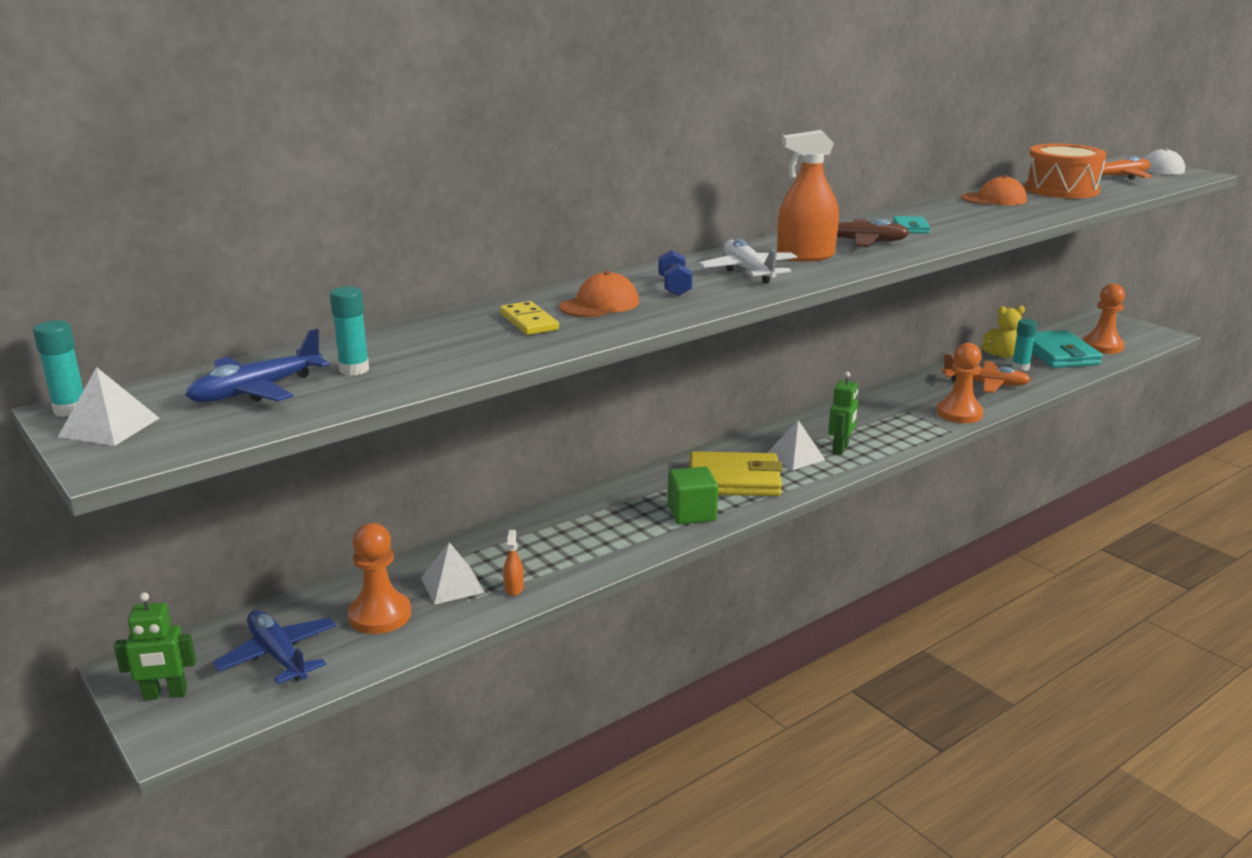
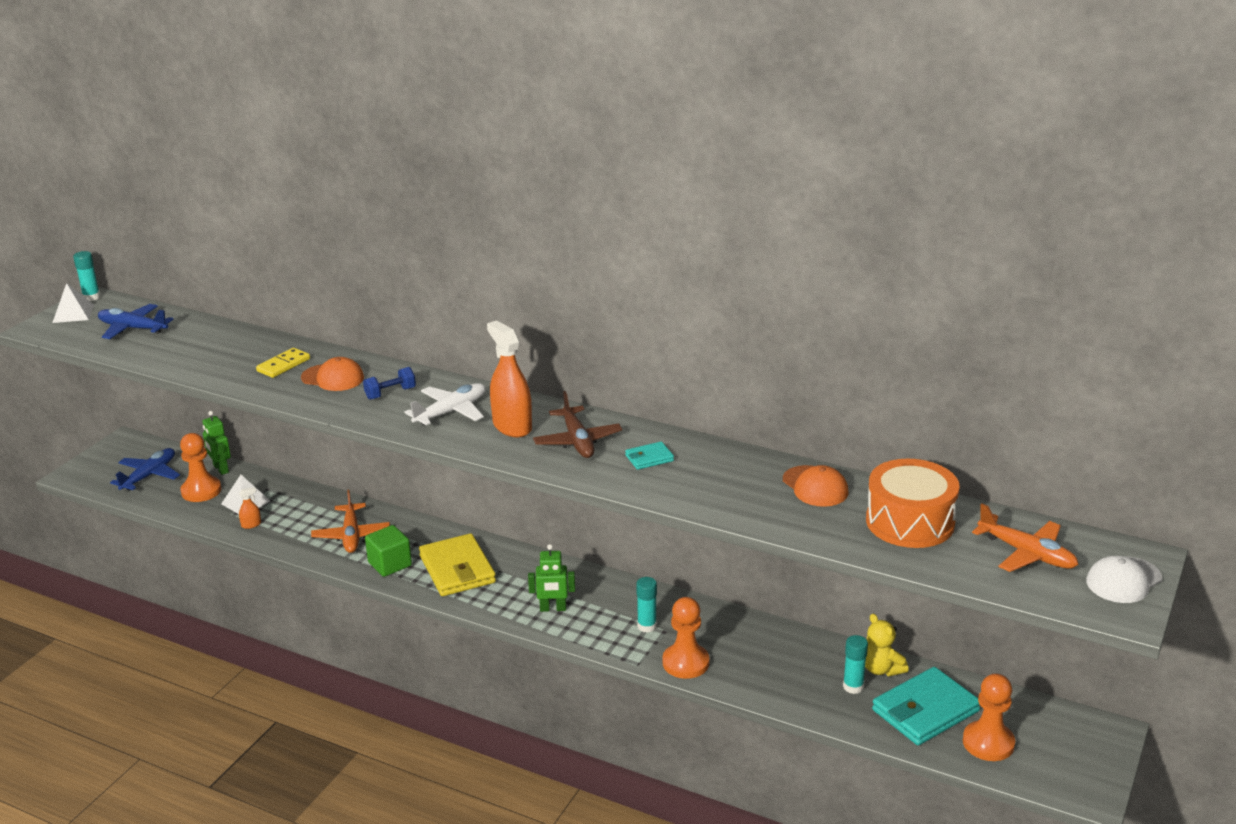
camera: 65 degrees right, 5 degrees up
green robot [114,592,196,700] -> green robot moved to [202,411,231,475]
turquoise glue stick [330,286,369,376] -> turquoise glue stick moved to [636,577,657,633]
white pyramid [767,420,825,470] -> none
orange plane [942,354,1031,393] -> orange plane moved to [311,490,390,553]

